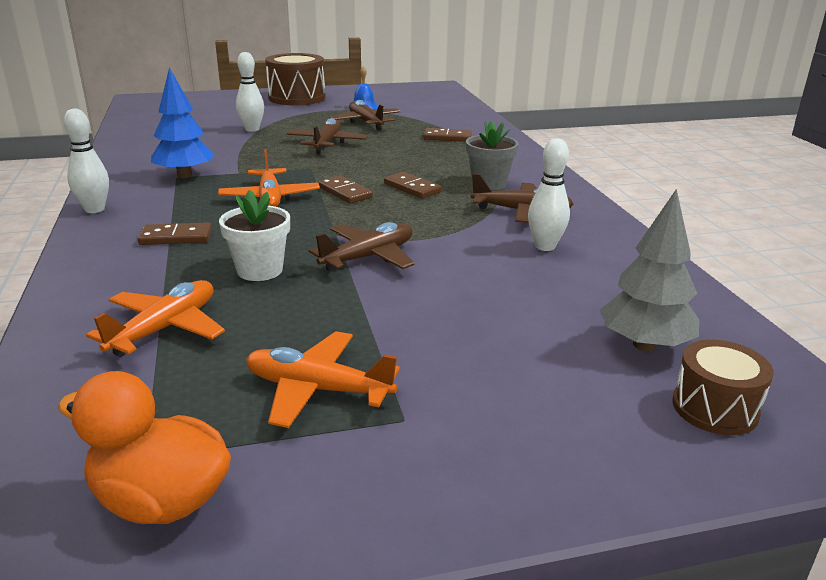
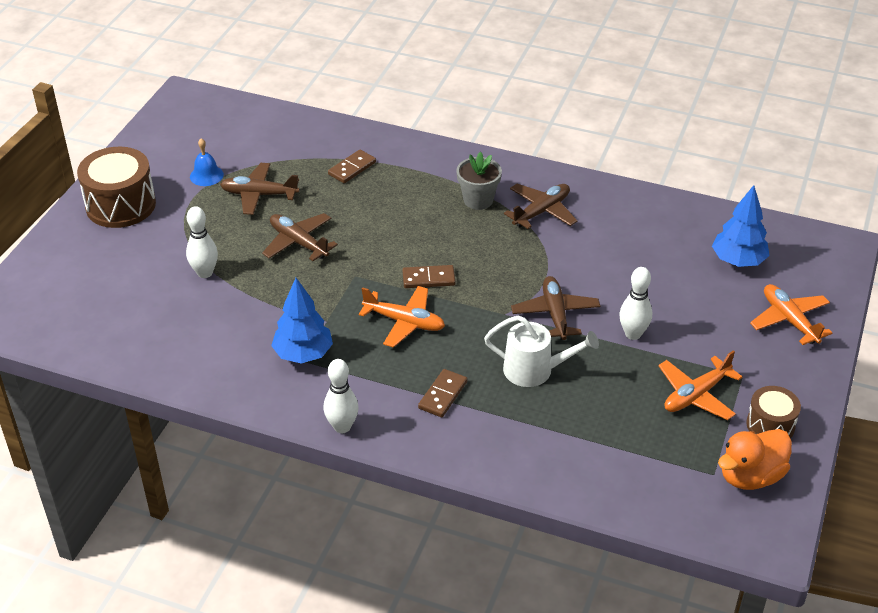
camera: 55 degrees left, 15 degrees up
orange plane [86,280,225,357] -> orange plane moved to [750,284,832,345]
white flower pot [219,190,290,281] -> white watering can [484,315,599,387]
brown domino [384,172,442,198] -> none
white bowling pin [528,138,570,251] -> white bowling pin moved to [619,267,652,340]
grey tree [600,189,699,351] -> blue tree [712,185,769,267]
brown drum [672,340,774,435] -> brown drum moved to [746,386,801,438]

